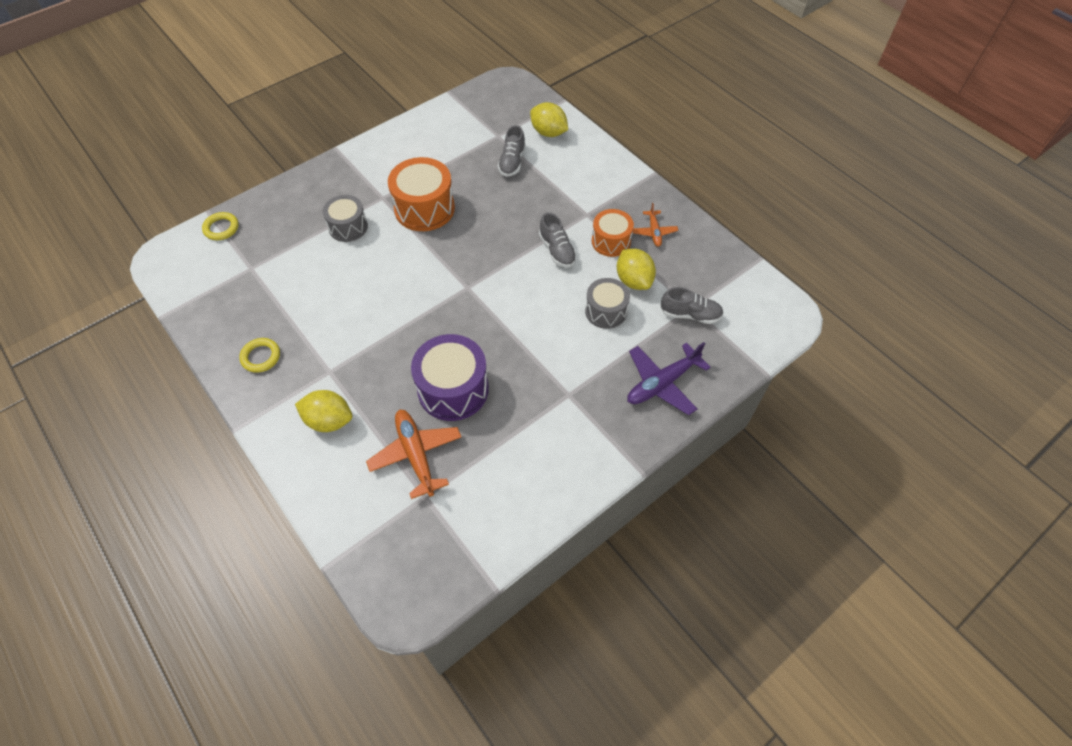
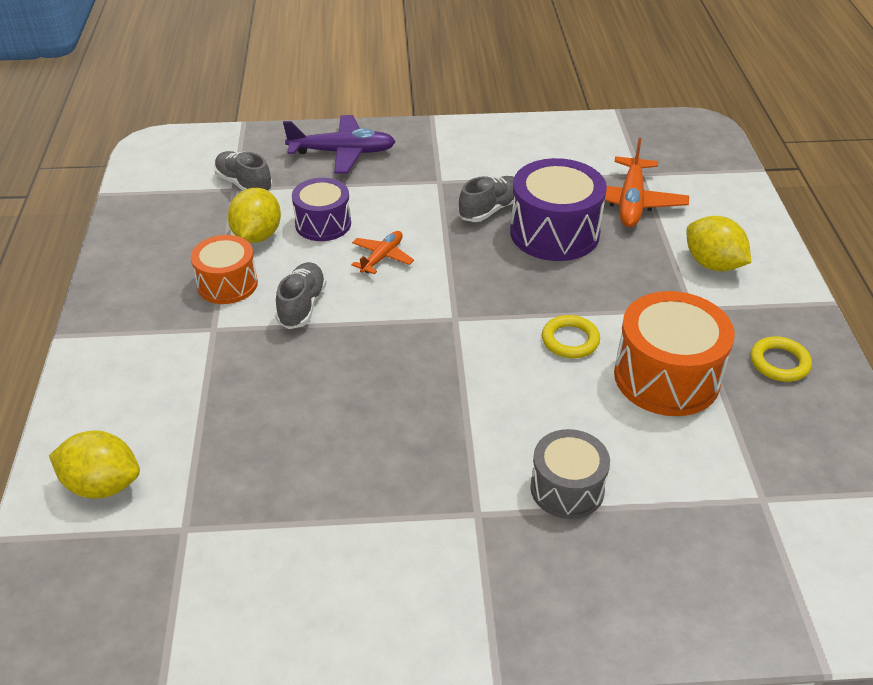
camera: 145 degrees left, 15 degrees down
yellow ring [202,212,239,240] -> yellow ring moved to [542,315,600,358]
orange drum [388,157,455,231] -> orange drum moved to [614,291,735,416]
grey shoe [498,125,526,177] -> grey shoe moved to [458,176,514,222]
yellow lemon [530,102,568,137] -> yellow lemon turned 60 degrees counterclockwise [49,430,140,499]
grey drum [585,278,630,329] -> purple drum [292,178,351,241]
orange plane [633,203,678,247] -> orange plane moved to [351,231,414,274]

